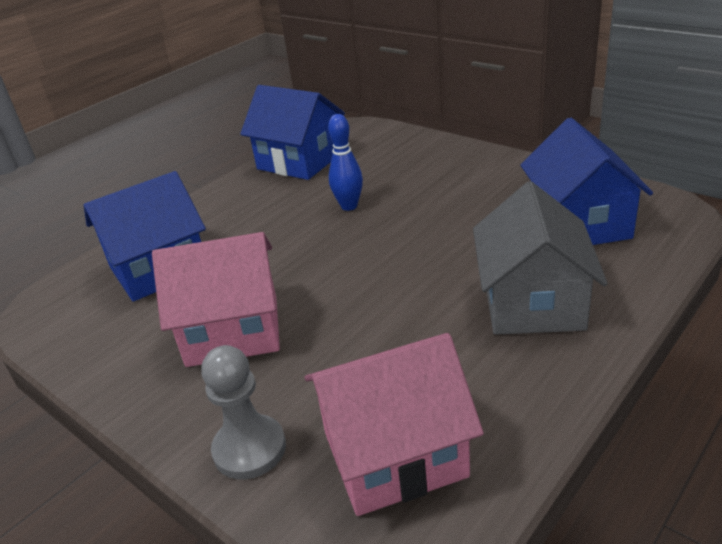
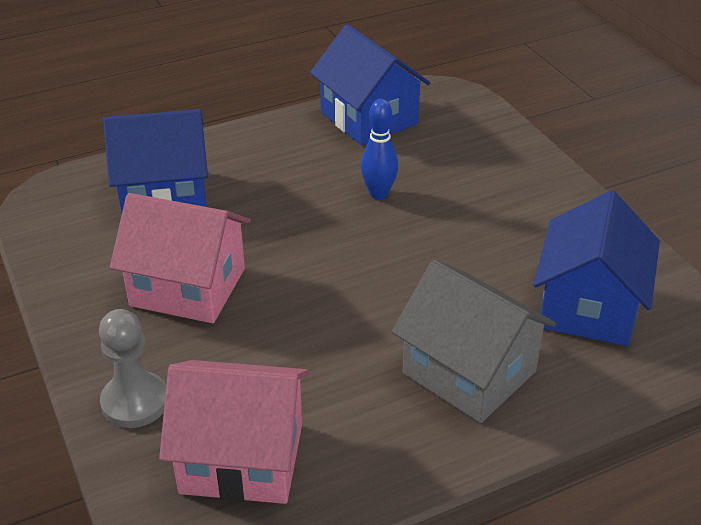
camera: 20 degrees right, 5 degrees up
grey house [473,181,608,335] -> grey house turned 75 degrees counterclockwise [392,260,556,423]

